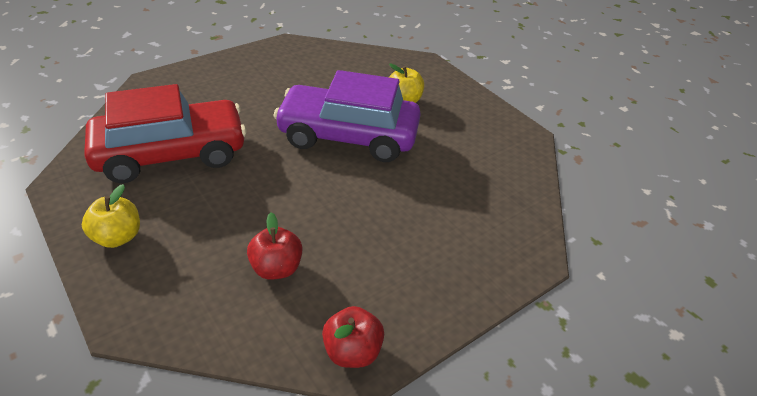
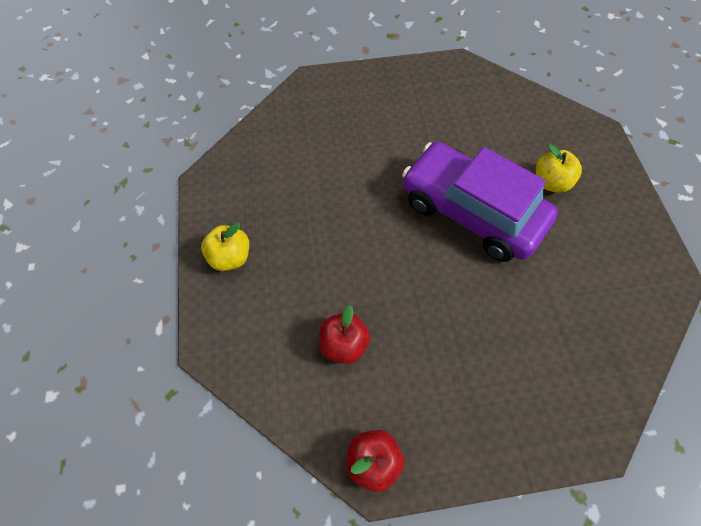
camera: 30 degrees right, 20 degrees up
red car [84,84,247,183] -> none

